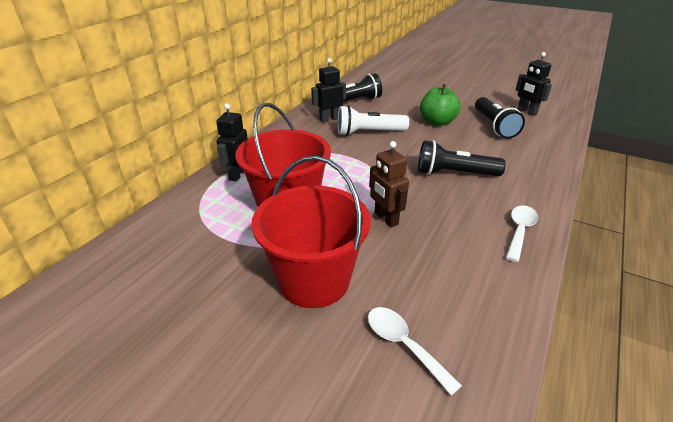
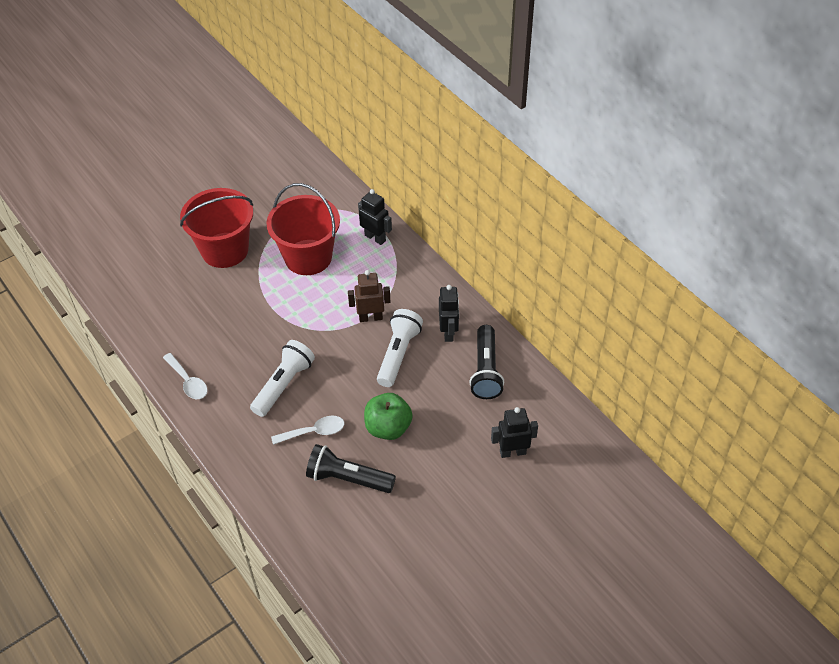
camera: 115 degrees right, 15 degrees up
white spoon [368,307,462,396] -> white spoon moved to [271,416,344,445]
brown robot [369,141,409,227] -> brown robot moved to [348,270,390,322]
black flashlight [418,140,506,176] -> white flashlight [250,340,315,417]
black robot [516,52,552,116] -> black robot moved to [491,407,538,458]

